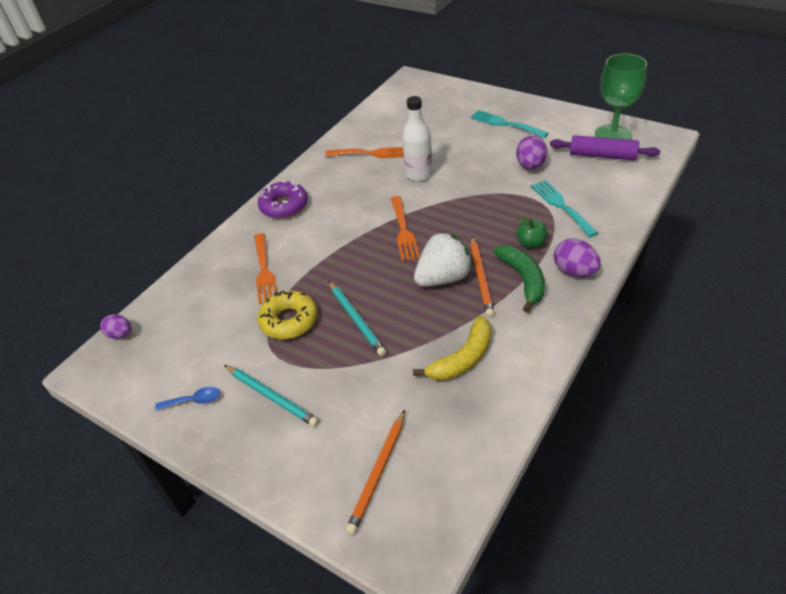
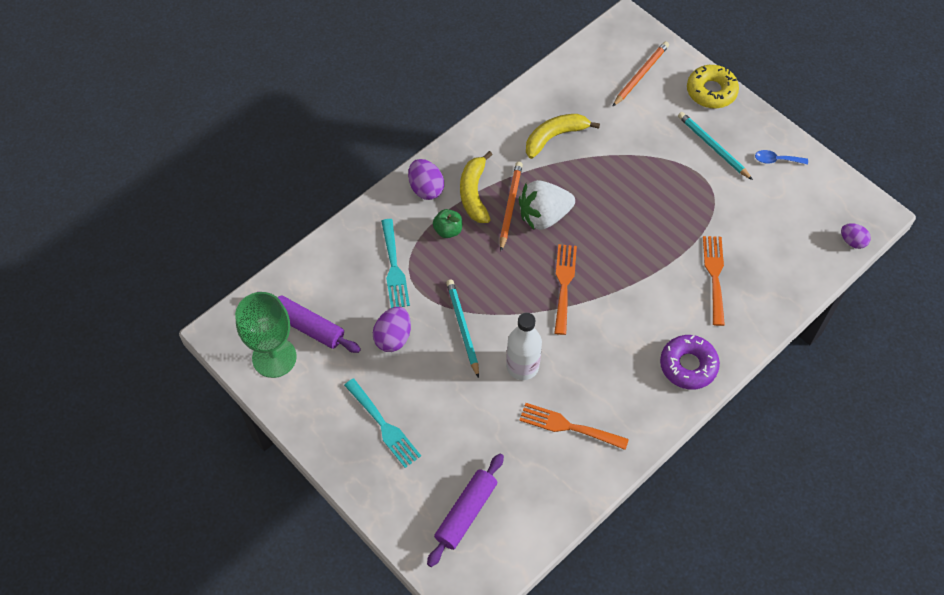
camera: 170 degrees left, 15 degrees up
yellow donut [257,290,318,339] -> yellow donut moved to [687,65,739,108]
turquoise pencil [329,281,386,356] -> turquoise pencil moved to [446,279,479,378]
green banana [493,245,545,312] -> yellow banana [460,151,492,223]
none -> purple rolling pin [427,454,504,567]

